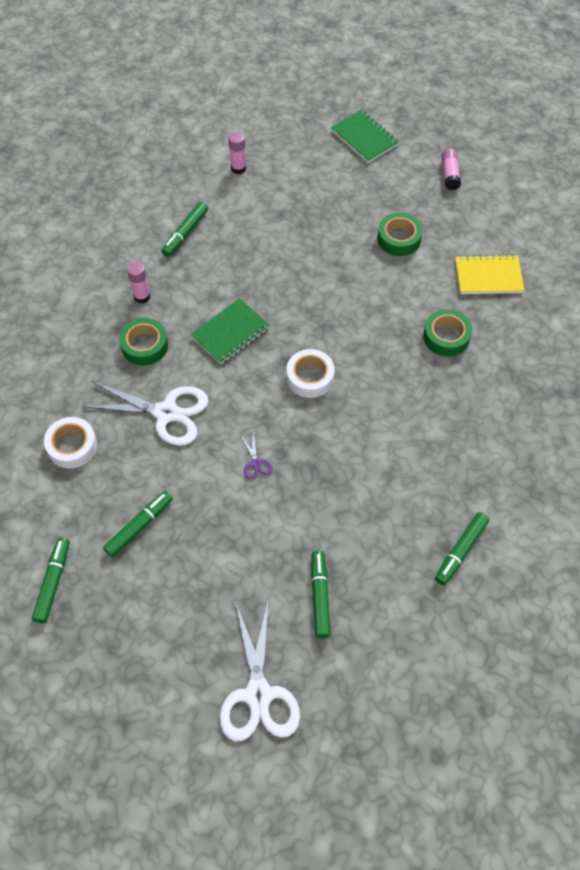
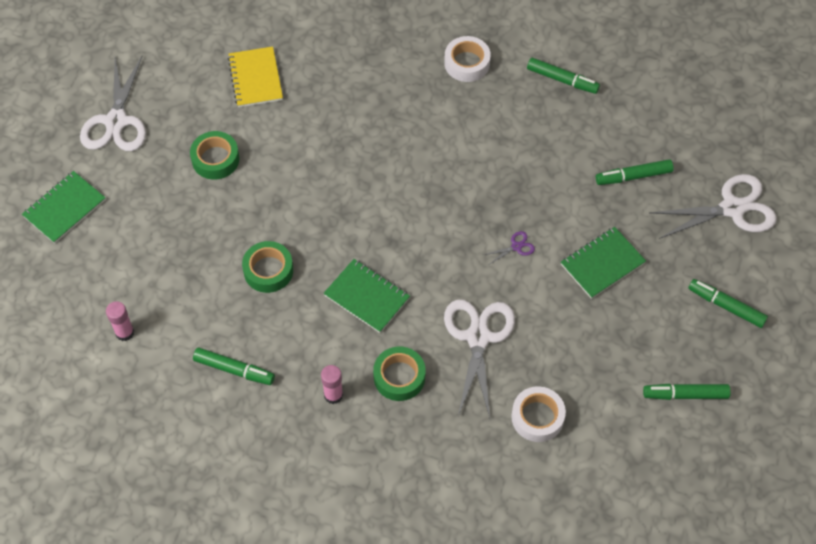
camera: 100 degrees left, 0 degrees up
green marker [103,491,173,557] -> green marker moved to [688,279,768,328]
white tape [287,349,335,398] -> white tape moved to [444,36,491,82]
green tape [423,309,472,357] -> green tape moved to [242,241,293,293]
pink glue stick [441,148,461,190] -> white scissors [80,56,146,151]
none -> green notebook [561,227,646,299]

